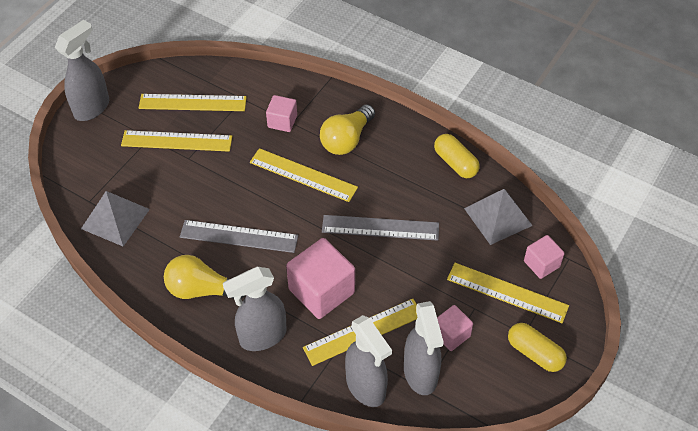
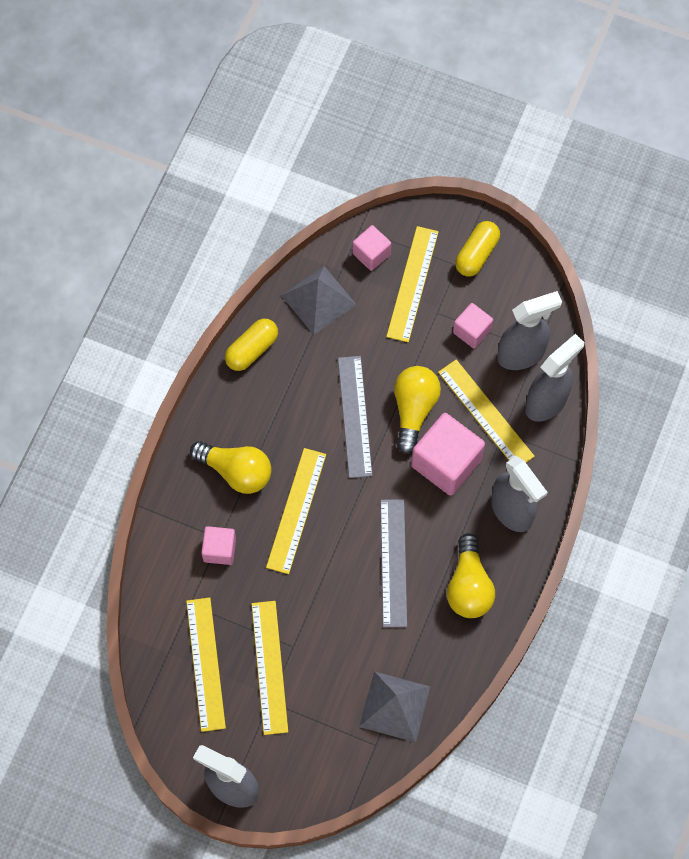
camera: 100 degrees left, 15 degrees up
none -> yellow light bulb [394,366,441,454]

